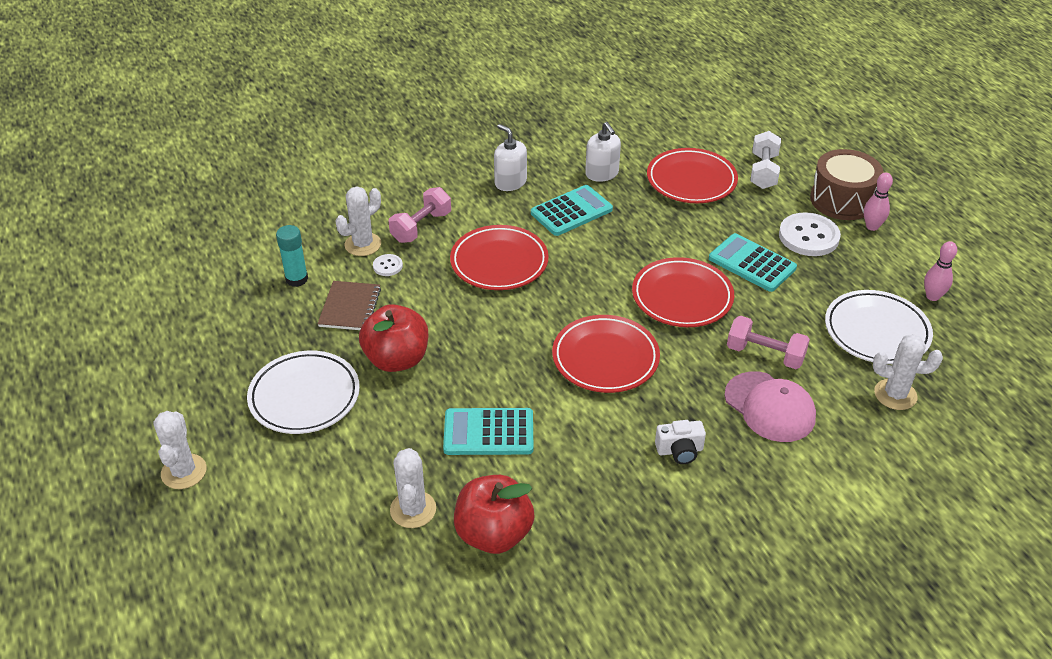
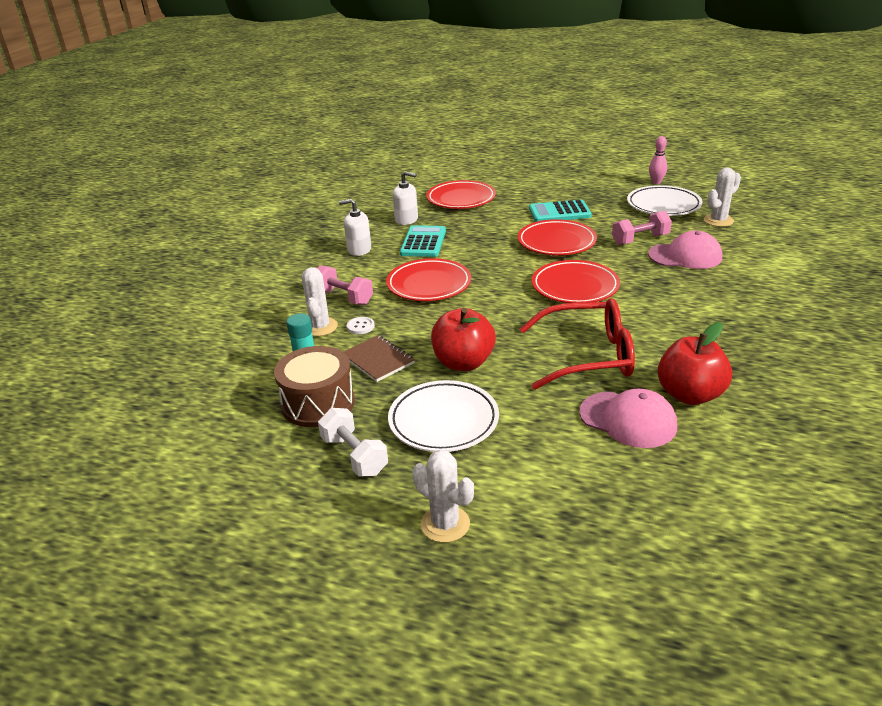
camera: 45 degrees left, 10 degrees down
pink dumbbell [389,187,451,243] -> pink dumbbell turned 45 degrees counterclockwise [318,265,373,305]
white cactus [390,448,436,528] -> pink cap [579,389,677,448]
turquoise calculator [443,408,533,455] -> red glasses [520,298,635,390]
white camera [655,420,706,464] -> none
white dumbbell [750,131,781,189] -> white dumbbell moved to [318,408,388,477]
white button [779,212,841,256] -> none
brown drum [810,149,884,220] -> brown drum moved to [274,346,355,427]
pink bowling pin [864,173,893,231] -> none

